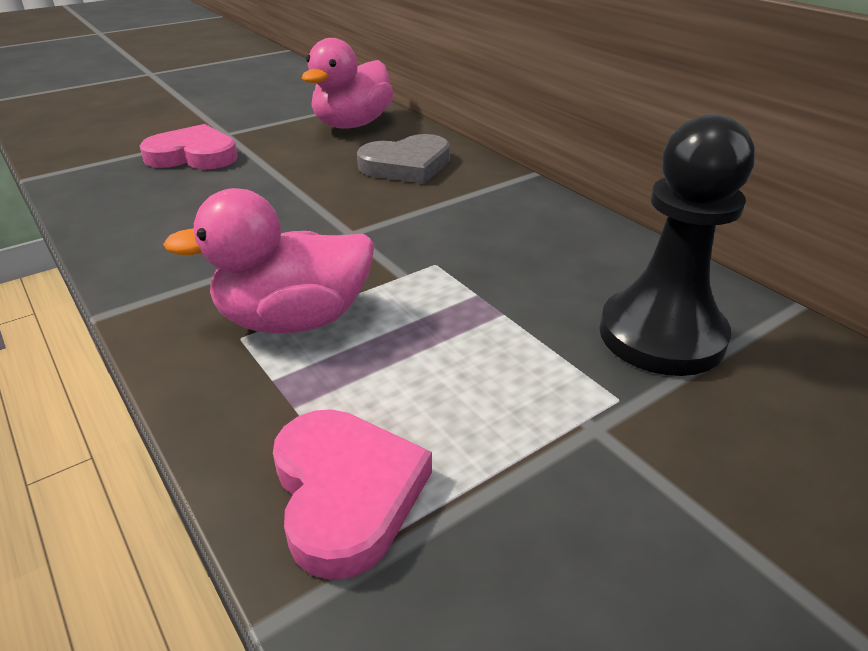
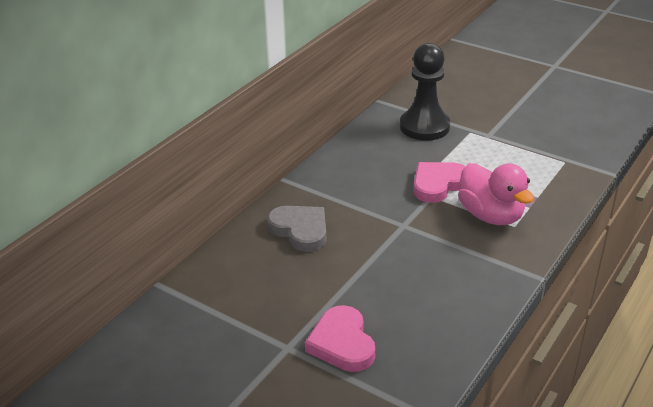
camera: 110 degrees left, 0 degrees up
pink heart [273,409,432,580] -> pink heart moved to [413,162,466,203]
pink duck [302,38,394,129] -> none

